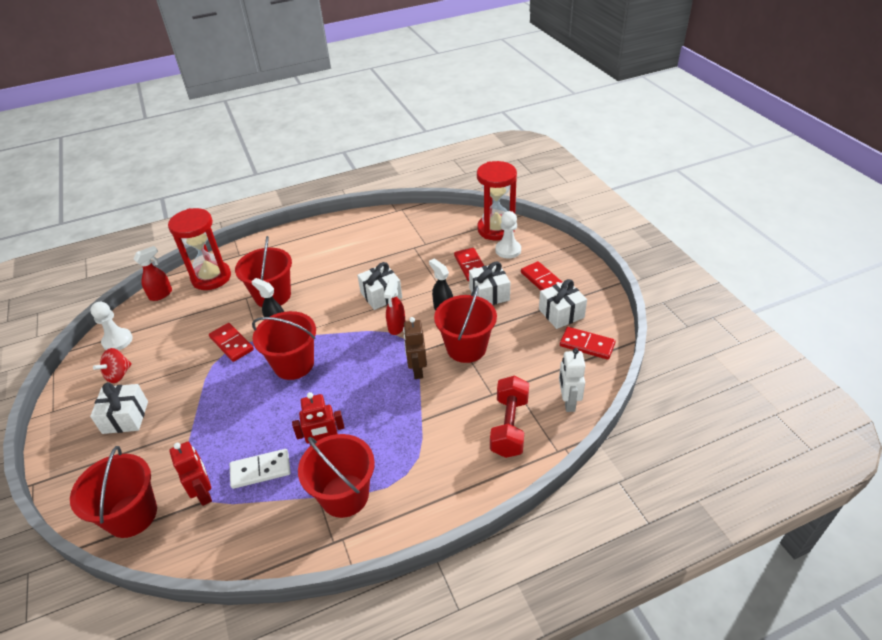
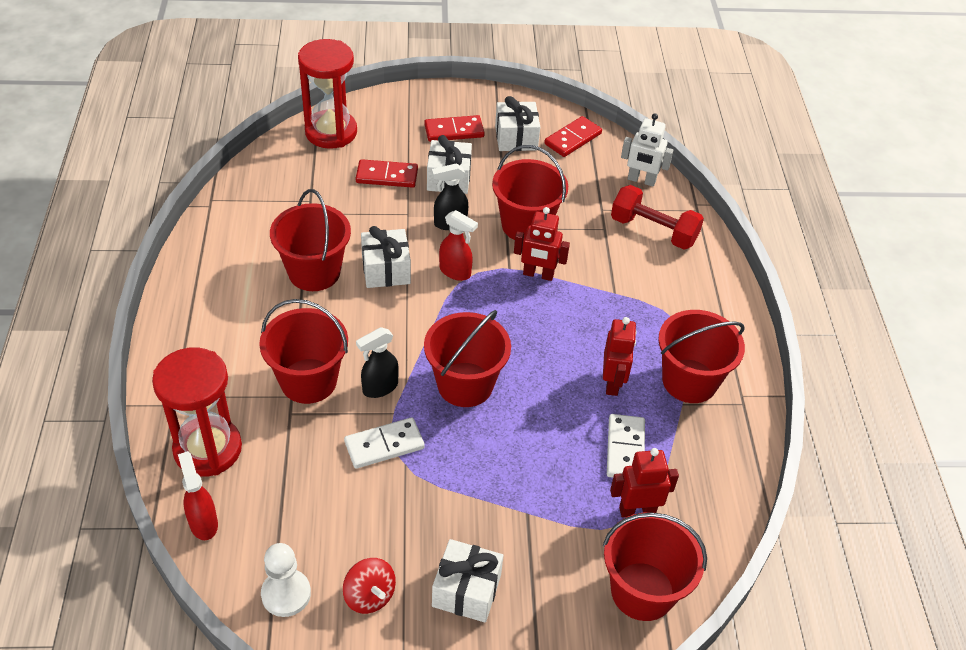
camera: 75 degrees left, 5 degrees up
red domino [209,323,254,362] -> white domino [344,417,425,469]
brown robot [403,317,427,379] -> red robot [514,207,570,281]
white pawn [495,211,521,259] -> none
none -> red bucket [270,189,351,291]

